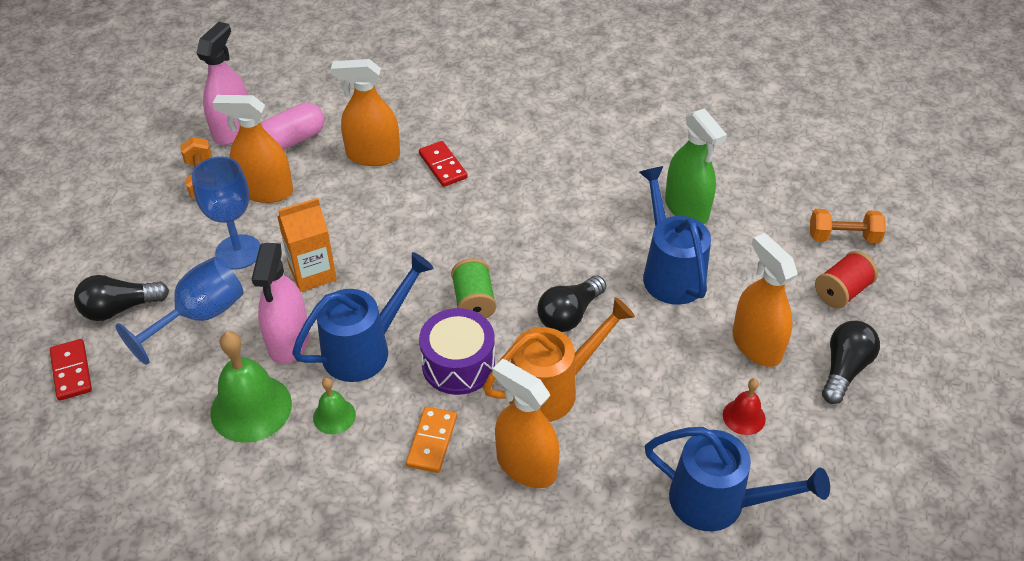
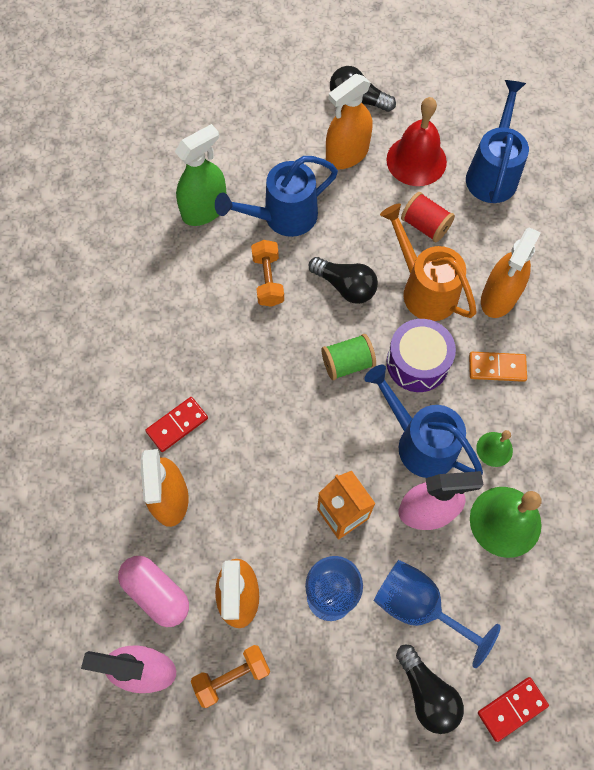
camera: 100 degrees left, 20 degrees up
red bell [723,378,766,435] -> red bell [386,97,447,186], size x1.90
orange dumbbell [810,209,886,243] -> orange dumbbell moved to [251,240,284,307]
red spool [815,251,878,308] -> red spool moved to [401,192,455,242]

